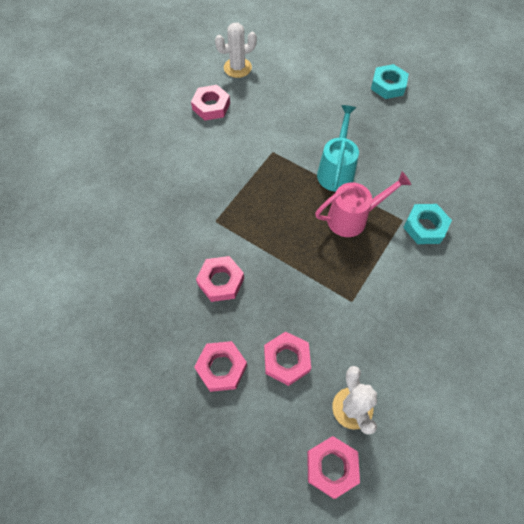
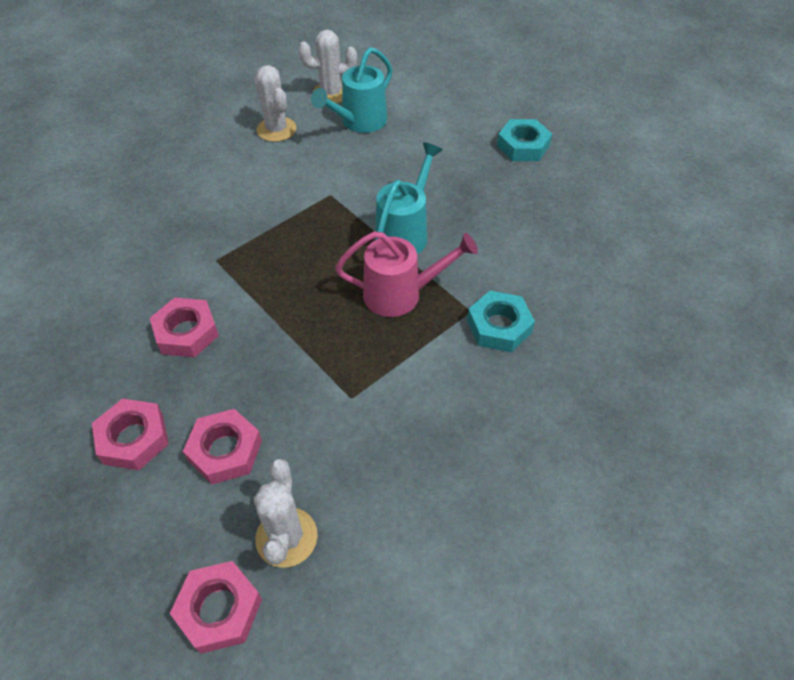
camera: 15 degrees right, 10 degrees down
pink nut [191,85,230,121] -> white cactus [254,65,297,142]
none -> turquoise watering can [311,47,393,133]

